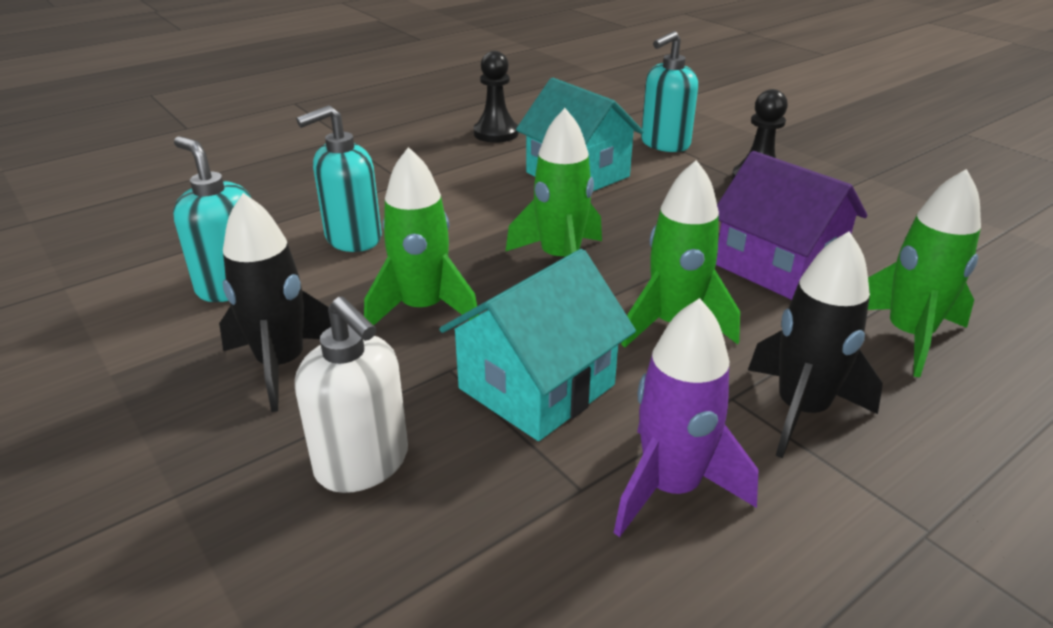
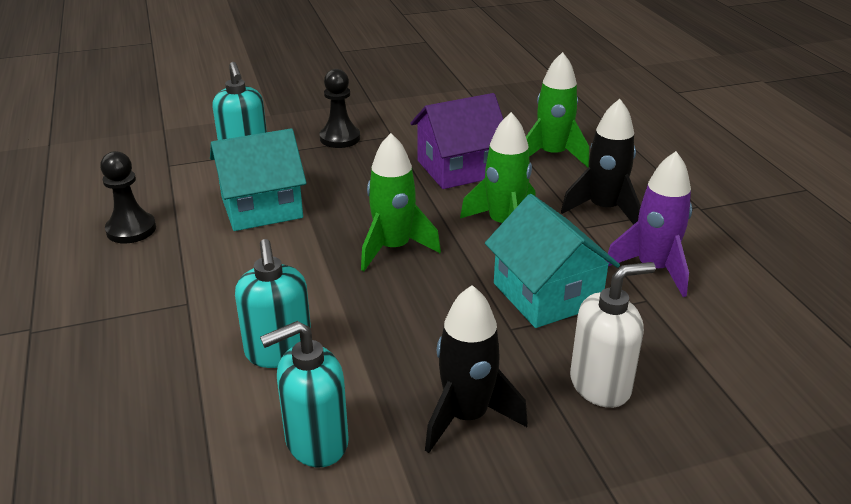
camera: 70 degrees left, 0 degrees up
green rocket [364,147,479,326] -> none

